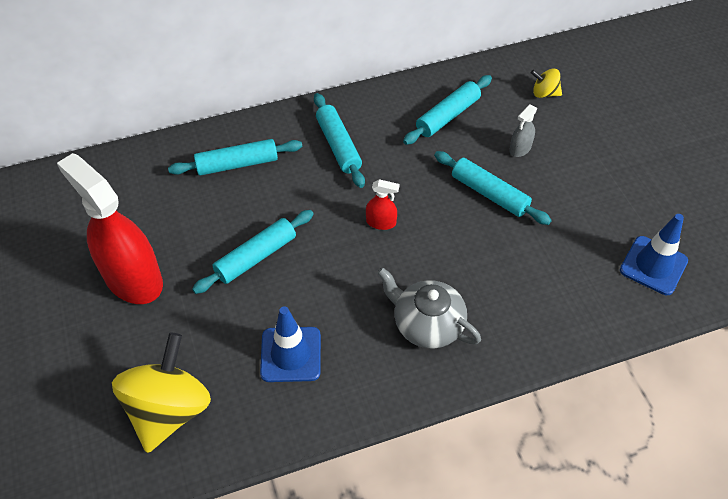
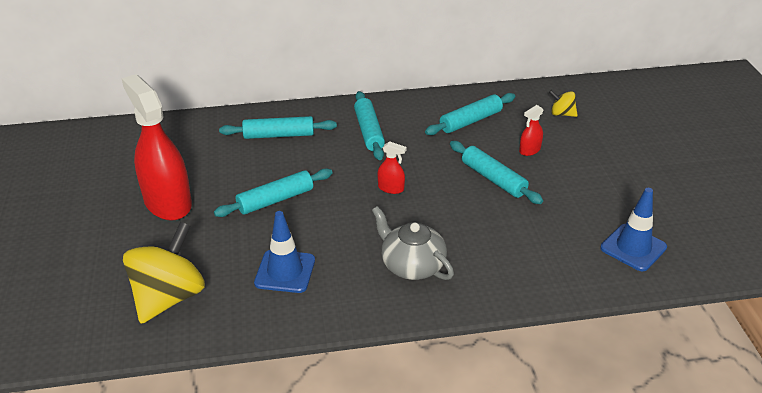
camera: 10 degrees right, 15 degrees down
grey spray bottle [509,104,537,157] -> red spray bottle [519,105,544,156]

